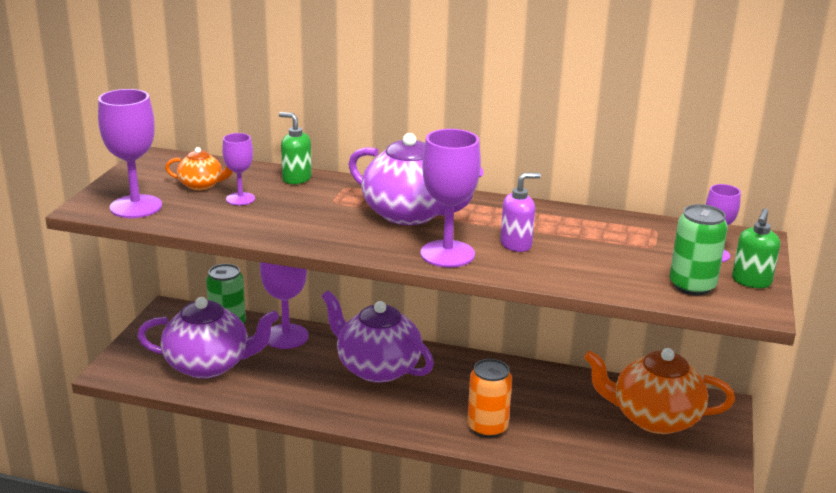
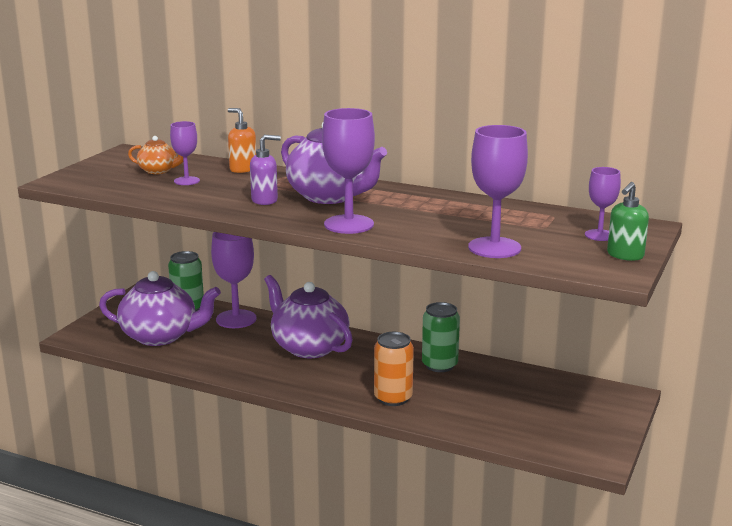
camera: 10 degrees right, 5 degrees down
purple goblet [98,89,162,218] -> purple goblet moved to [468,125,528,258]
green soap dispenser [279,112,312,184] -> orange soap dispenser [228,108,256,173]
purple soap dispenser [500,173,541,252] -> purple soap dispenser moved to [250,134,281,205]
orange teapot [584,348,735,434] -> none
green can [669,204,728,295] -> green can moved to [422,302,460,372]

